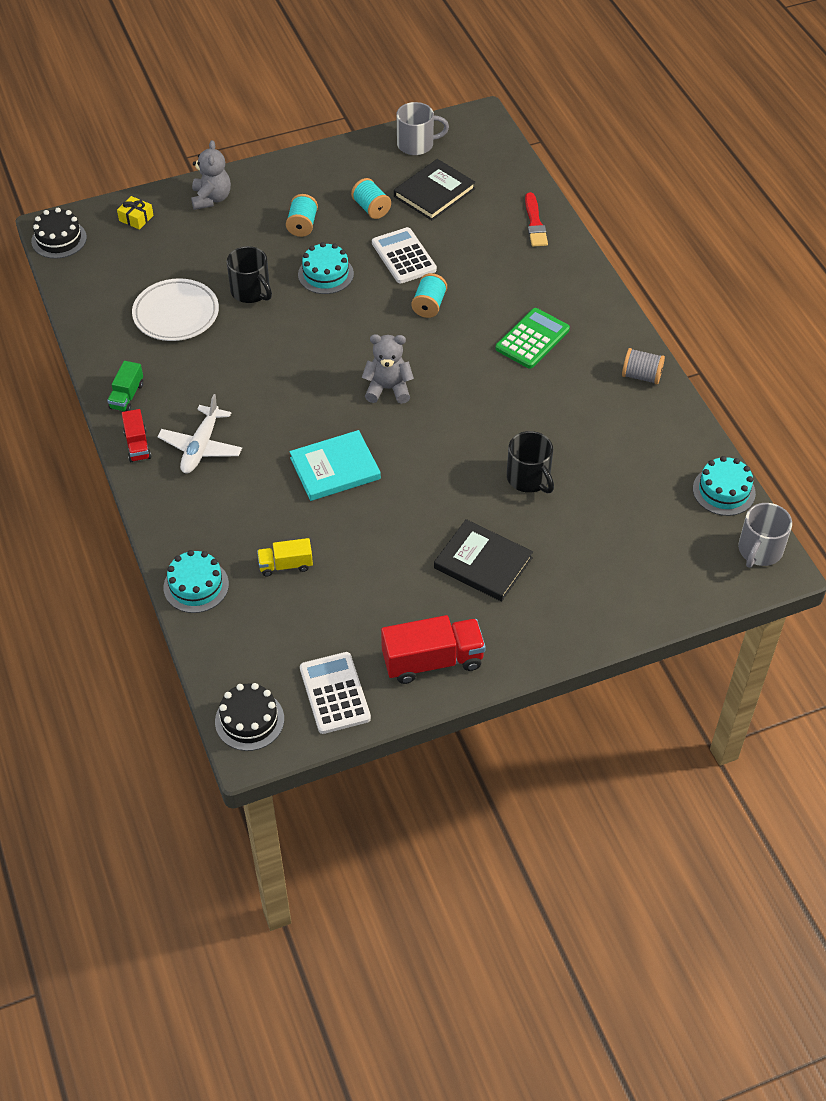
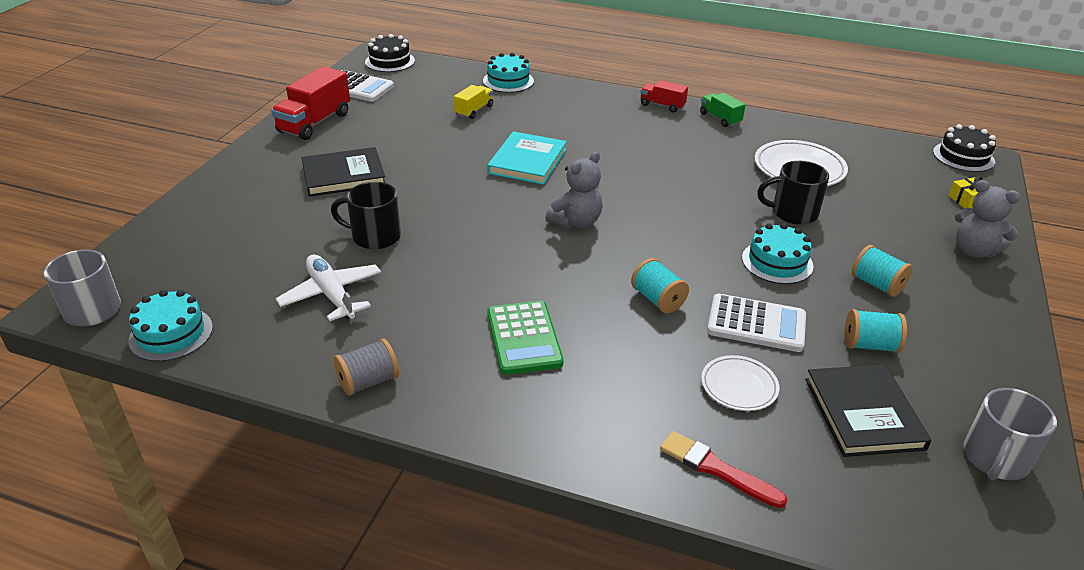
camera: 130 degrees right, 15 degrees down
white plane [157,394,242,474] -> white plane moved to [276,254,381,321]
none -> white plate [701,355,779,411]

